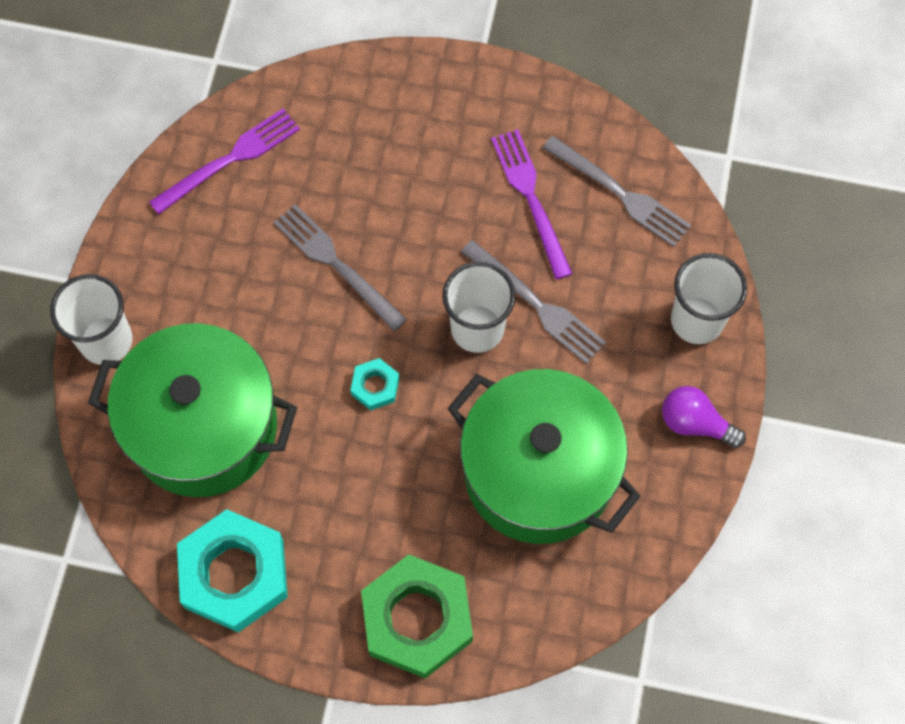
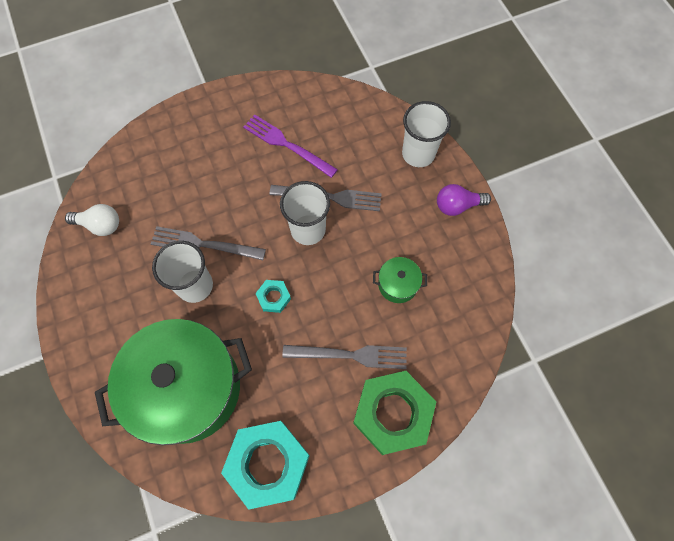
camera: 35 degrees left, 0 degrees up
white cup [50,274,132,365] -> white cup moved to [152,241,213,303]
purple fork [149,108,300,215] -> white light bulb [65,204,119,236]
green pot [447,369,641,544] -> green pot [373,257,427,303], size x0.40
grey fork [543,136,691,247] -> grey fork moved to [282,345,407,369]

